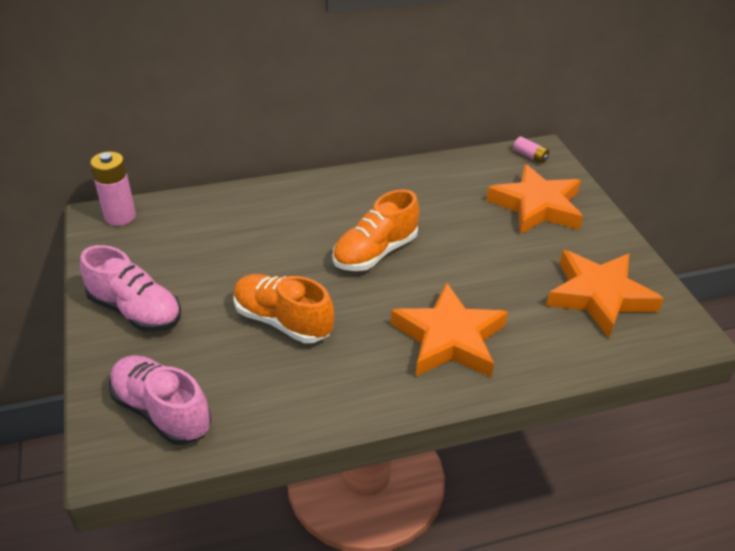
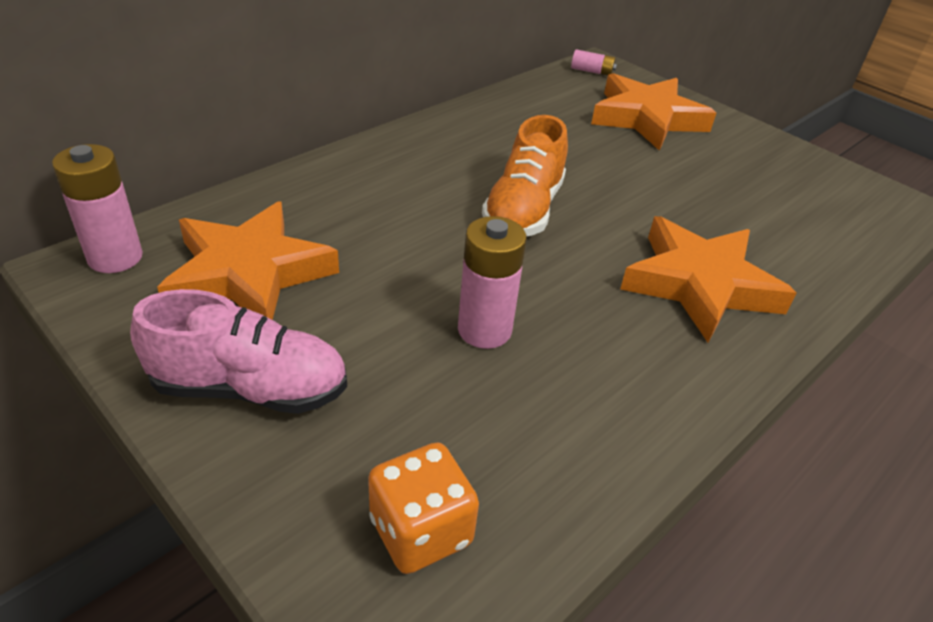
camera: 30 degrees left, 0 degrees up
pink shoe [109,355,211,445] -> orange dice [368,442,479,574]
orange shoe [233,274,334,343] -> pink battery [458,216,527,349]
orange star [546,250,664,338] -> orange star moved to [157,202,339,320]

